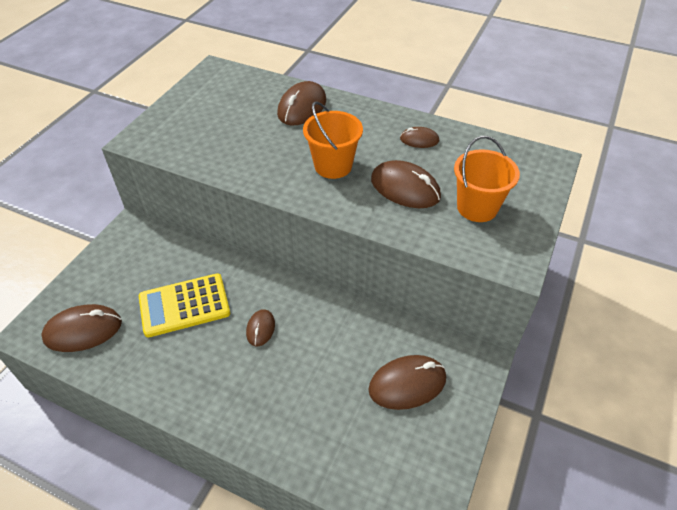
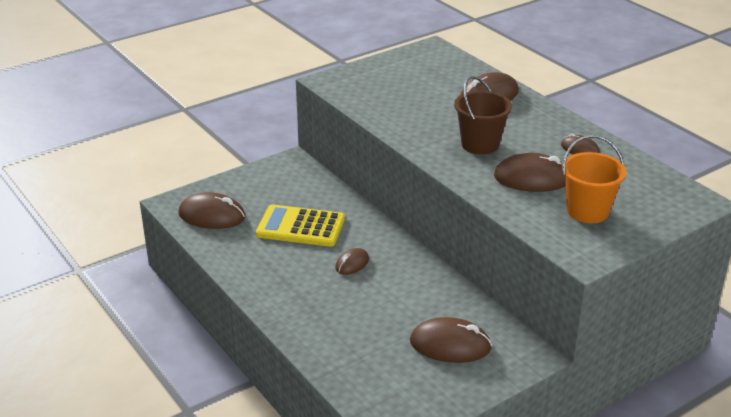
camera: 30 degrees right, 15 degrees down
orange bucket [303,101,363,179] -> brown bucket [454,76,512,155]
brown mouse [371,160,441,208] -> brown mouse turned 60 degrees counterclockwise [494,153,565,192]

